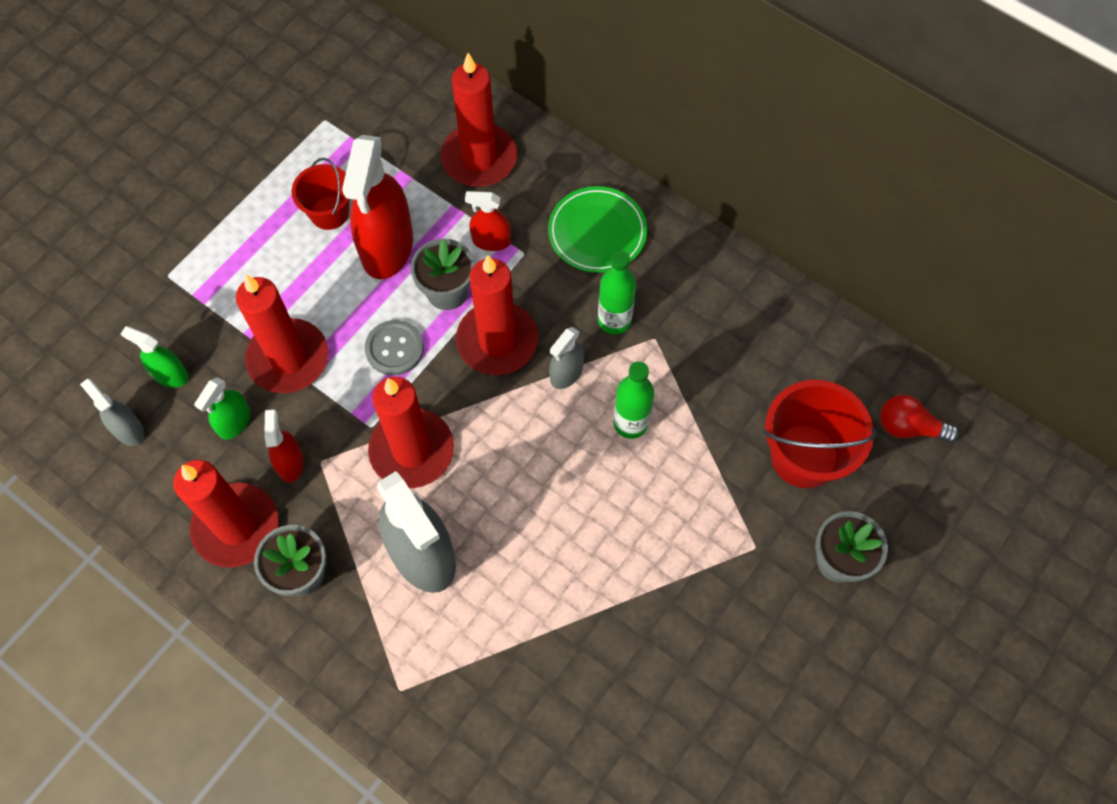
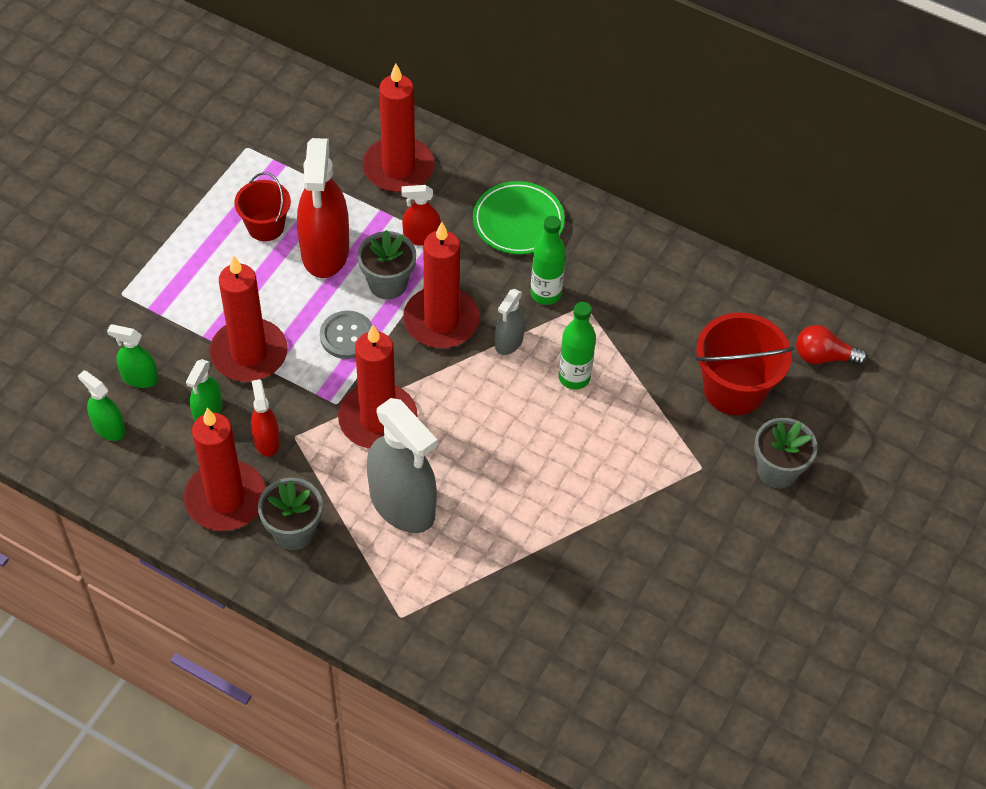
camera: 10 degrees left, 10 degrees down
grey spray bottle [80,379,145,446] -> green spray bottle [78,370,126,441]

